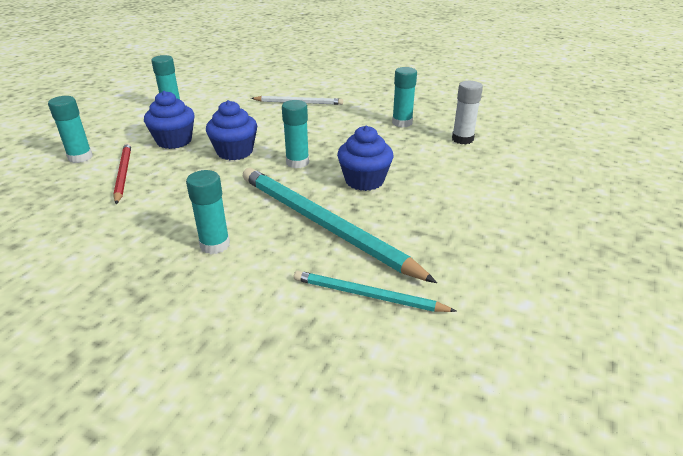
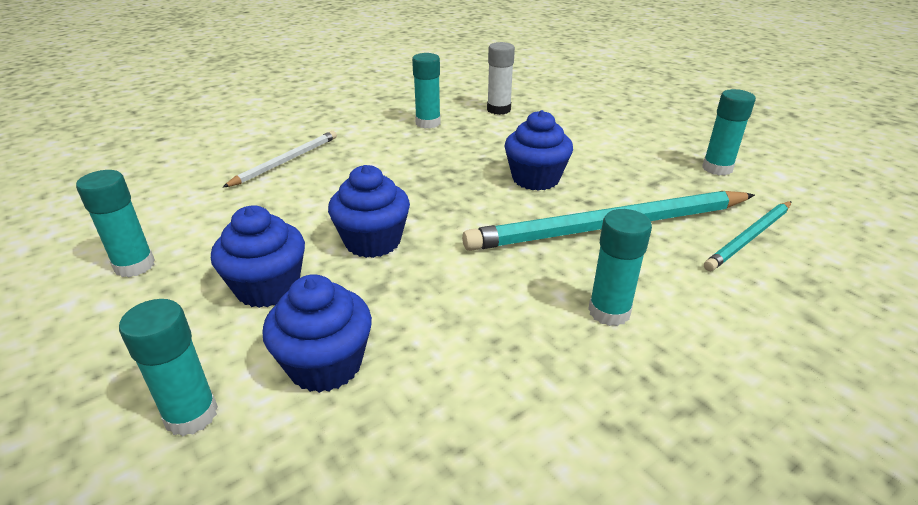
camera: 60 degrees left, 0 degrees up
red pencil [113,143,131,204] -> blue cupcake [262,274,372,393]
turquoise glue stick [282,100,309,168] -> turquoise glue stick moved to [702,89,756,176]

